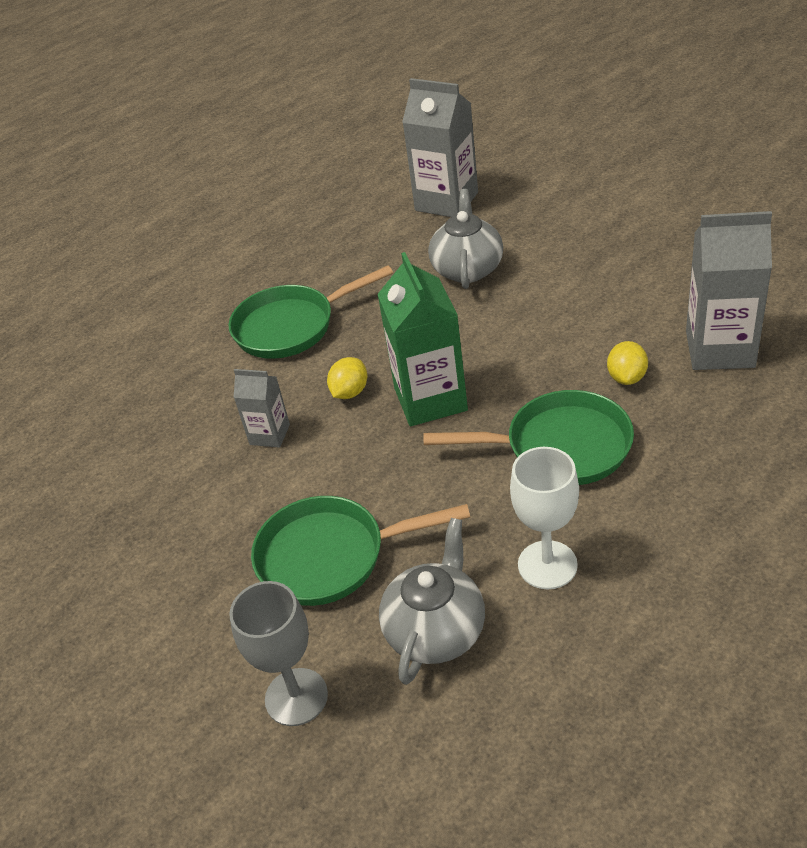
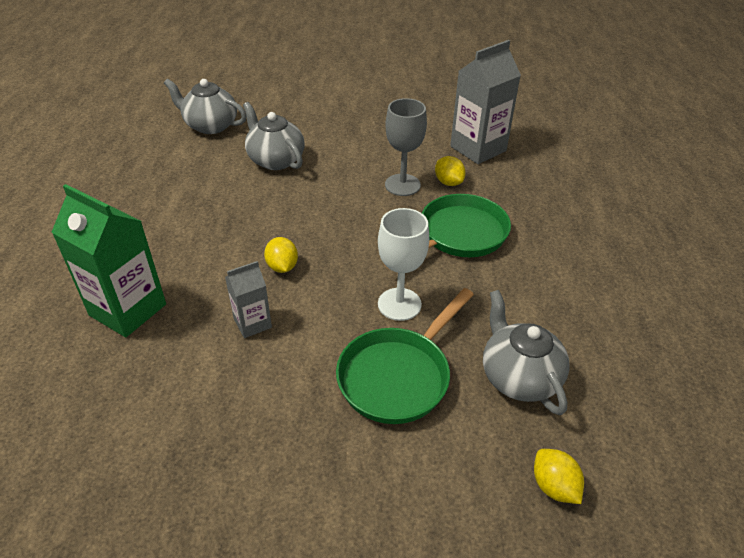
camera: 50 degrees left, 0 degrees up
green pan [229,265,393,359] -> none
grey goblet [229,581,328,726] -> grey goblet moved to [385,98,427,196]
green carton [377,252,468,426] -> green carton moved to [52,184,166,337]
grey carton [402,78,478,217] -> grey teapot [164,78,247,134]
white goblet [510,447,579,589] -> white goblet moved to [378,208,429,321]
none -> yellow lemon [534,449,584,504]

